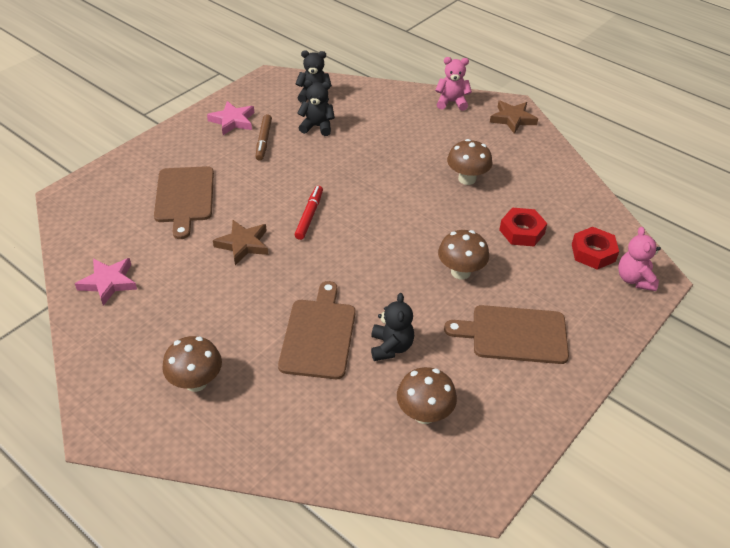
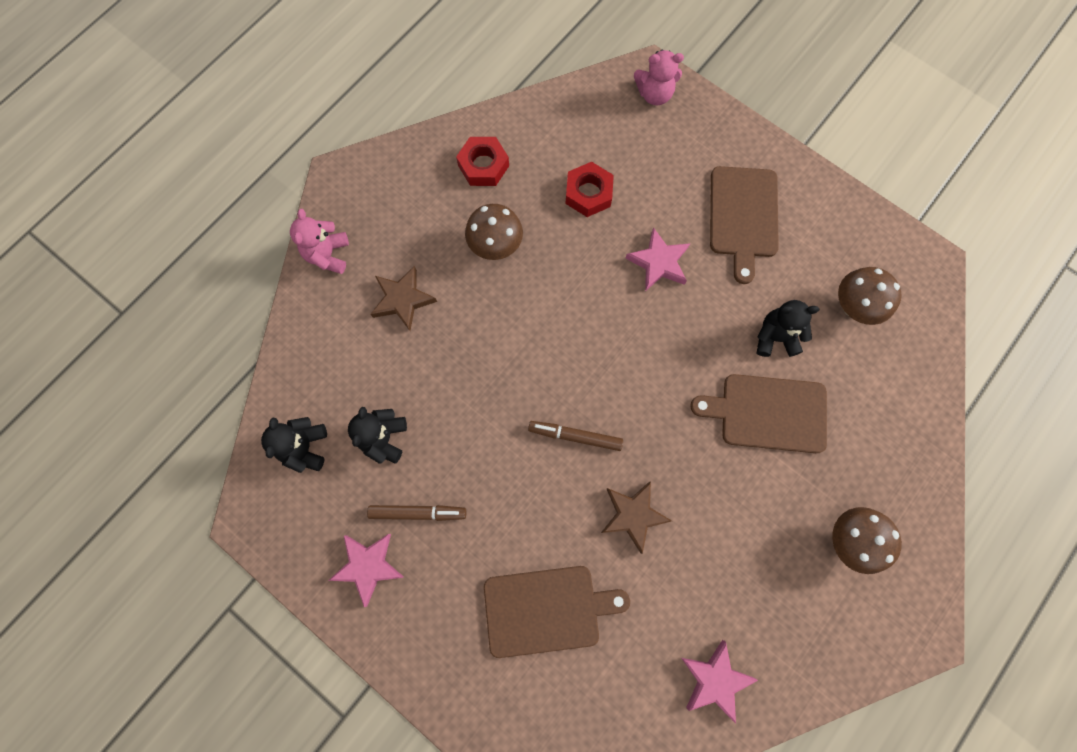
camera: 90 degrees left, 30 degrees up
red marker [295,186,323,240] -> brown marker [528,421,623,451]
brown mushroom [438,230,489,279] -> pink star [625,227,690,291]
brown star [490,101,538,134] -> brown star moved to [371,266,437,331]
red nut [572,227,619,270] -> red nut moved to [456,137,509,186]

